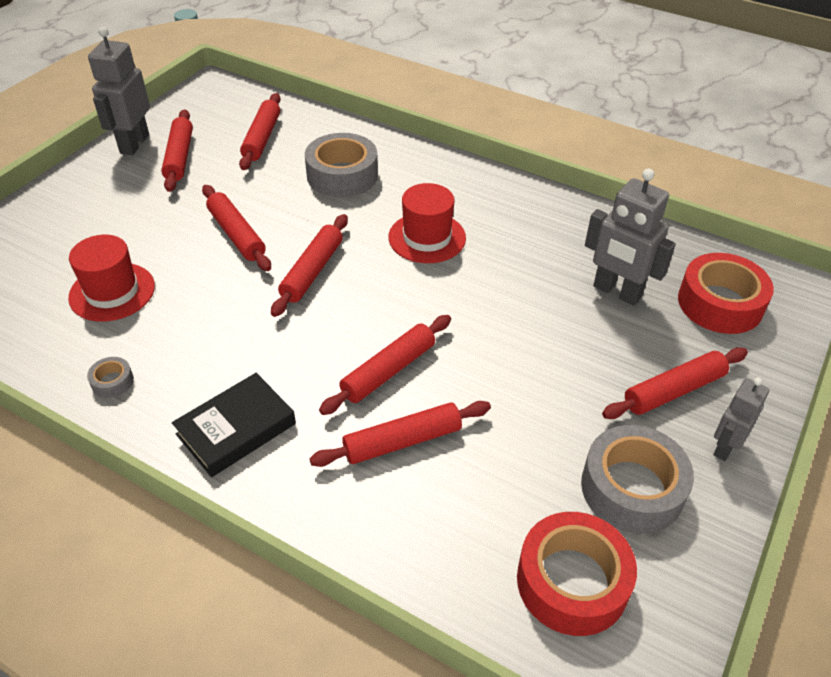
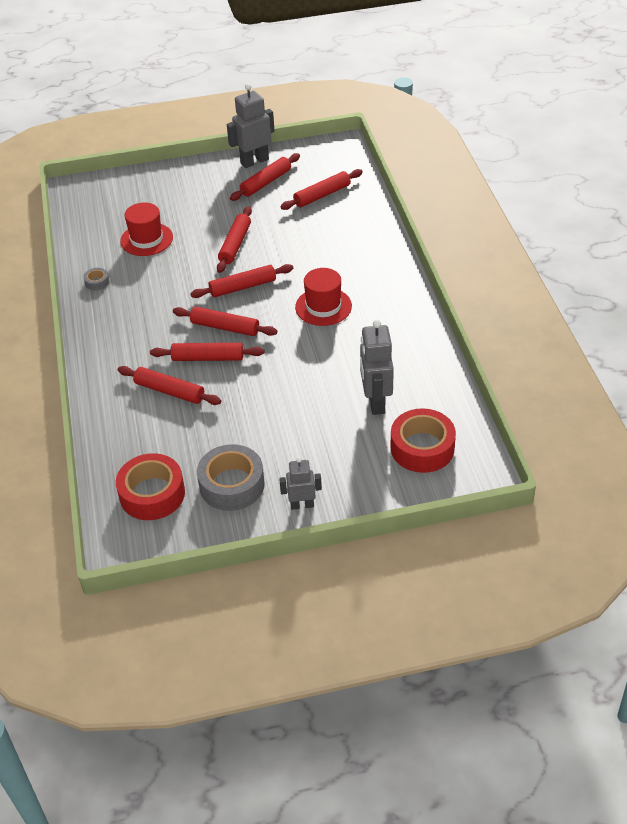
camera: 50 degrees right, 0 degrees up
black book [172,373,296,477] -> none
grey tape [305,133,378,197] -> none
red rolling pin [602,347,748,419] -> red rolling pin moved to [173,307,277,336]

